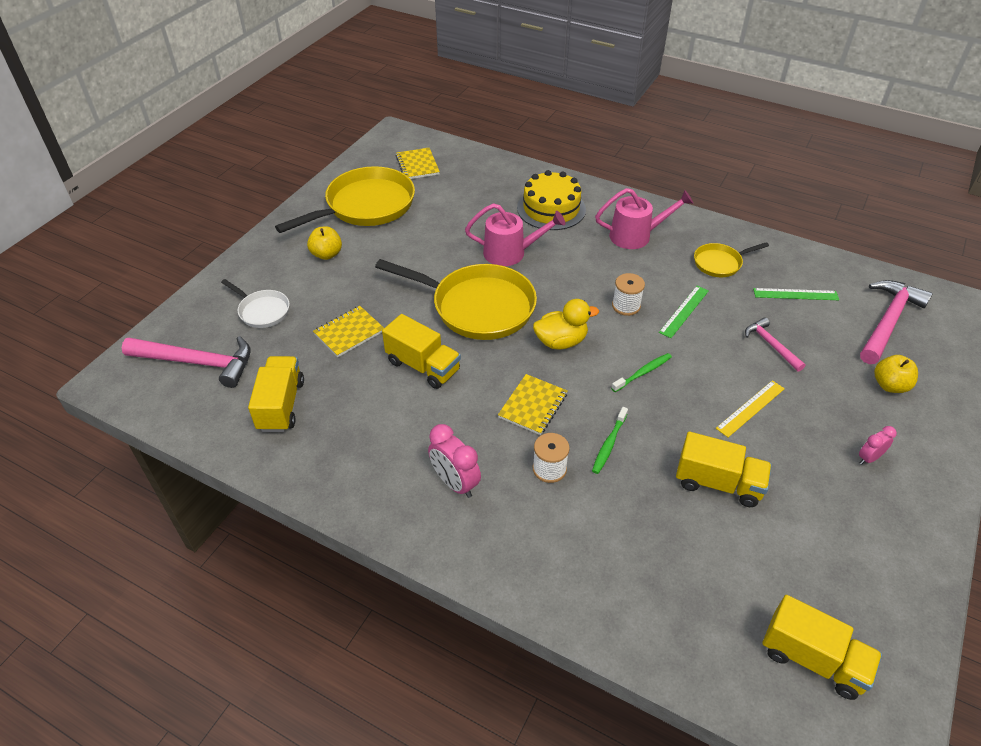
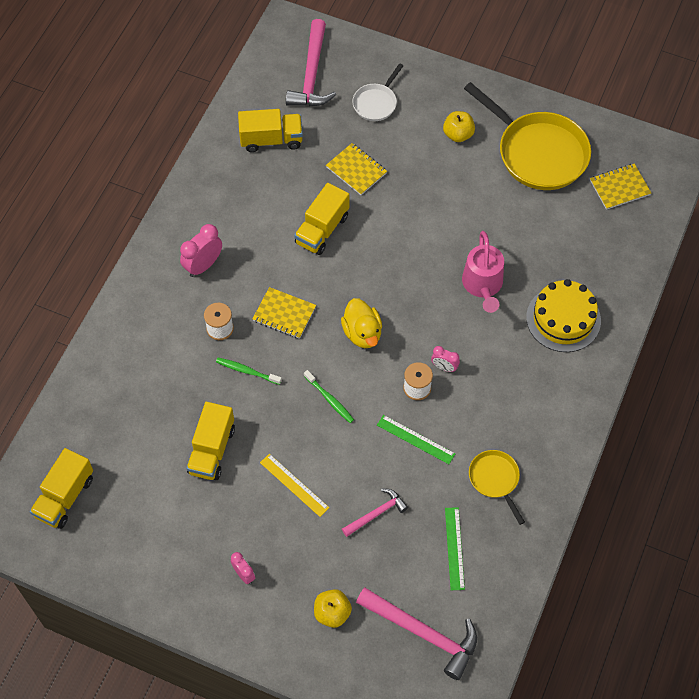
camera: 85 degrees right, 15 degrees up
yellow pan [375,259,537,340] -> none
pink watering can [595,188,693,249] -> none
none -> pink clock [431,346,460,372]

